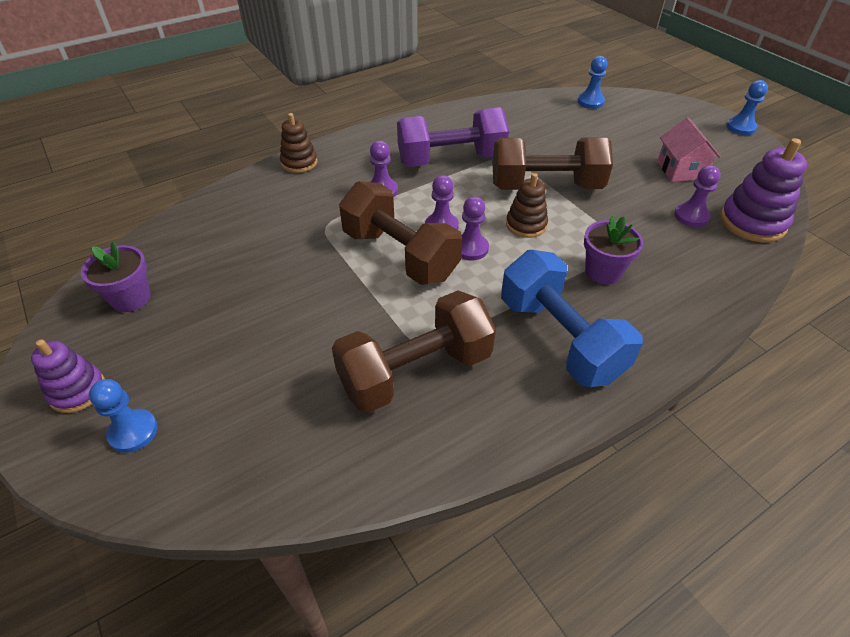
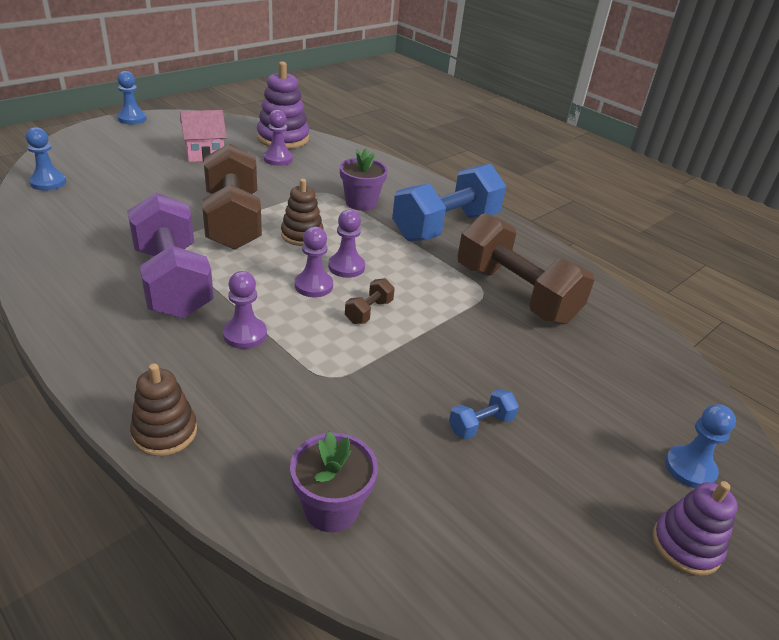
camera: 105 degrees left, 10 degrees down
purple flower pot [81,241,151,312] -> purple flower pot moved to [290,432,378,532]
brown dumbbell [339,181,462,285] -> brown dumbbell [345,278,395,324], size x0.40
none -> blue dumbbell [449,389,519,439]

